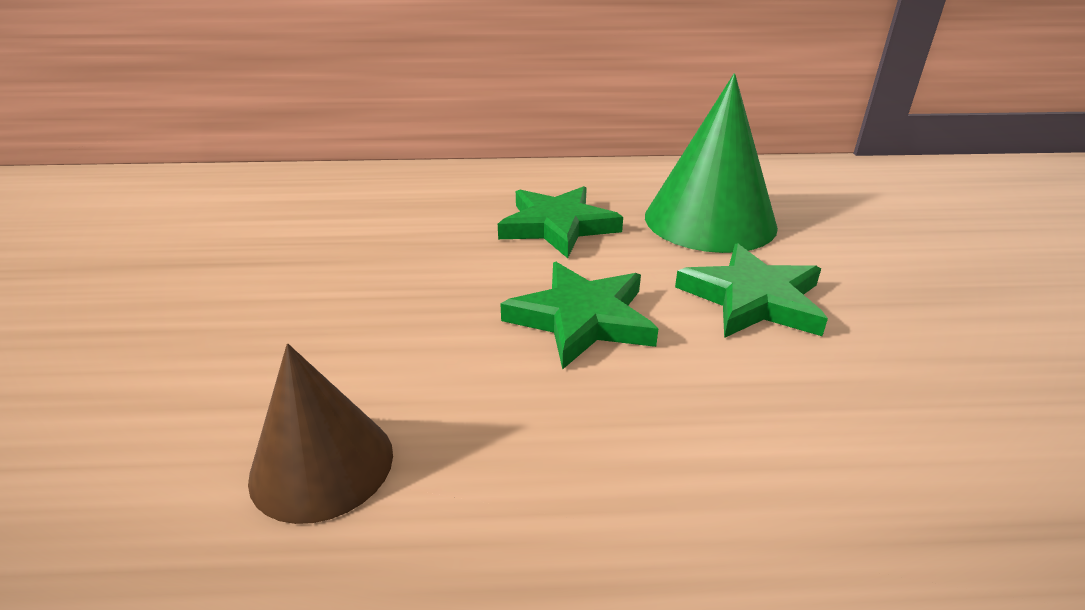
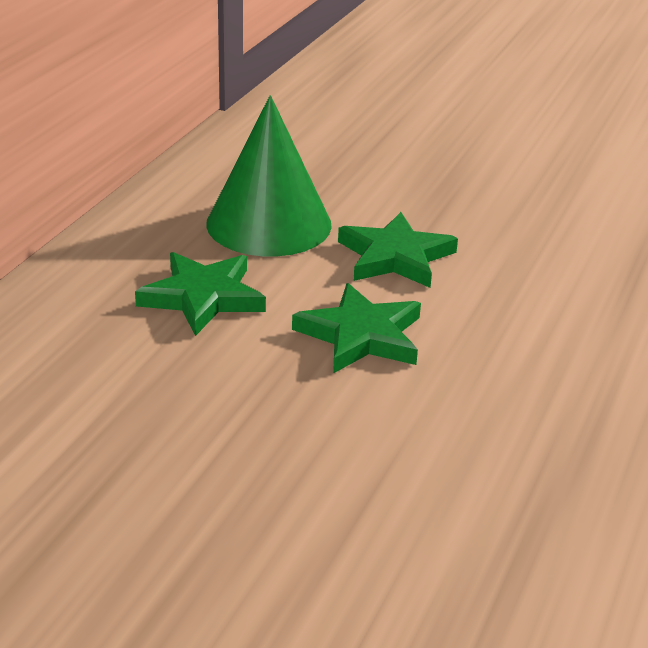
camera: 65 degrees left, 0 degrees up
brown cone [248,344,393,524] -> none

